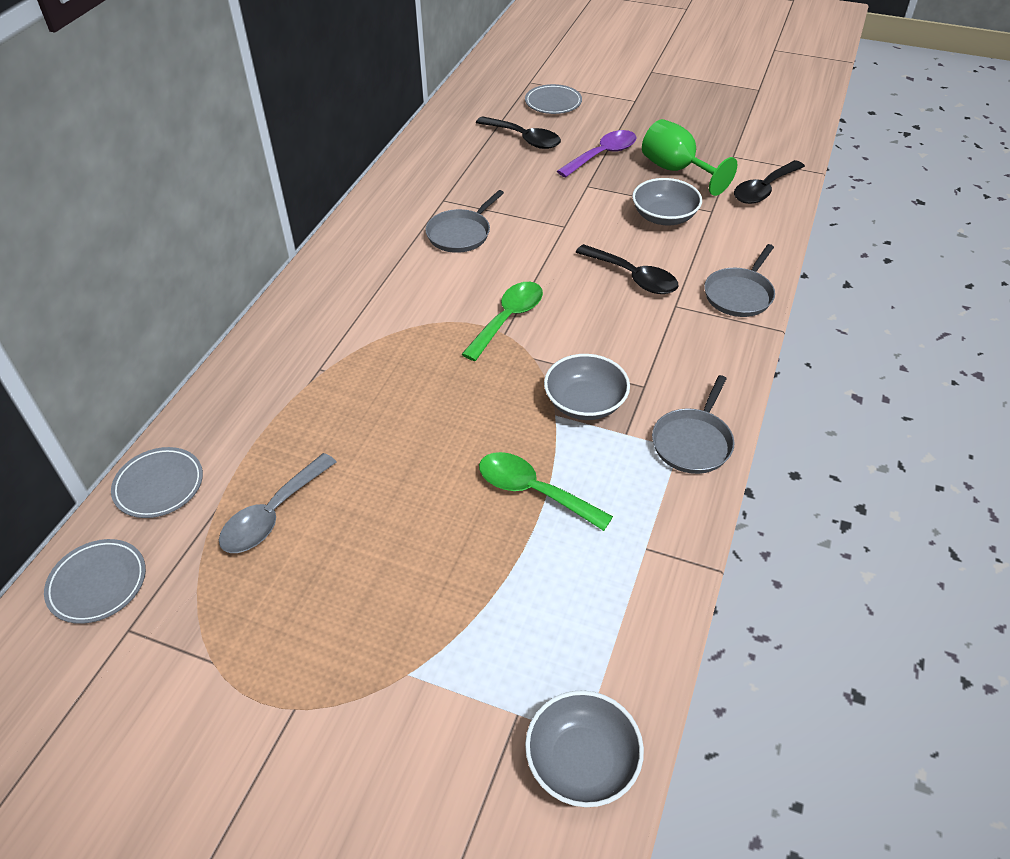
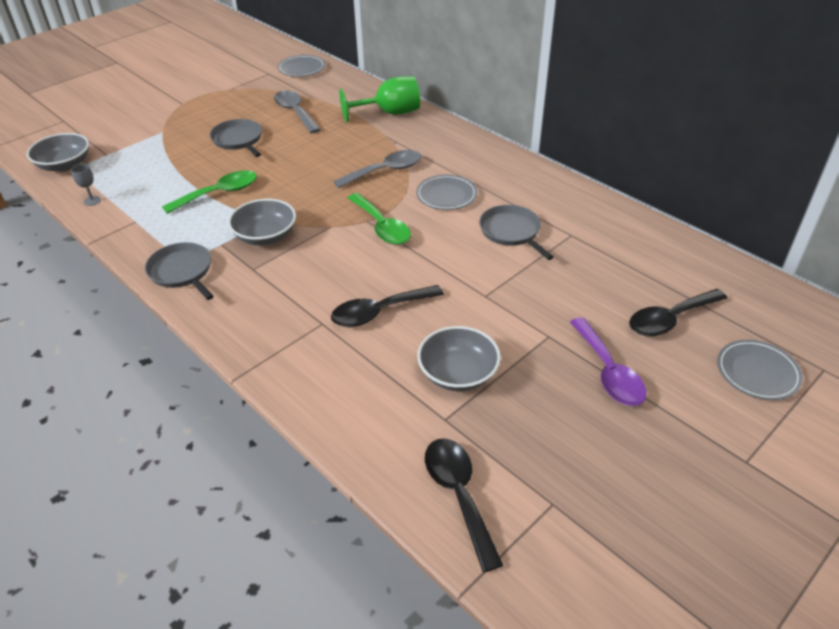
camera: 115 degrees right, 5 degrees down
grey plate [111,447,203,518] -> grey plate moved to [416,175,477,210]
green goblet [642,119,737,196] -> green goblet moved to [339,76,420,123]
grey pan [704,244,775,317] -> grey pan moved to [210,119,262,157]
none -> grey goblet [71,164,101,206]
none -> grey spoon [333,150,421,188]

